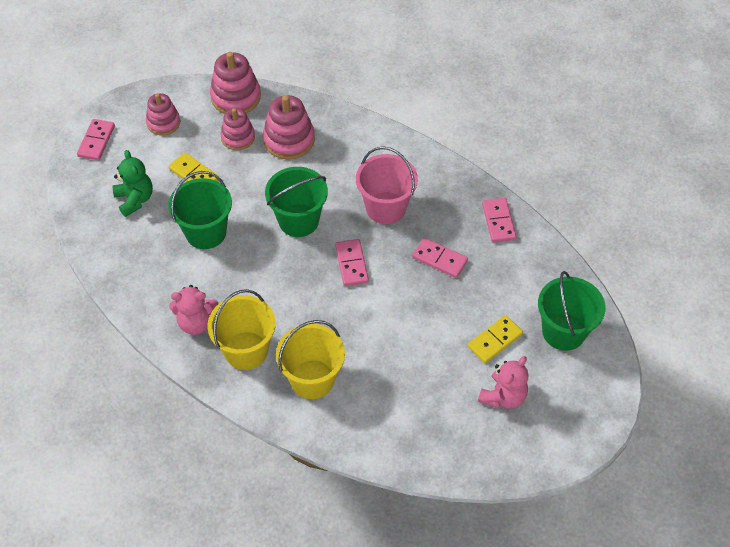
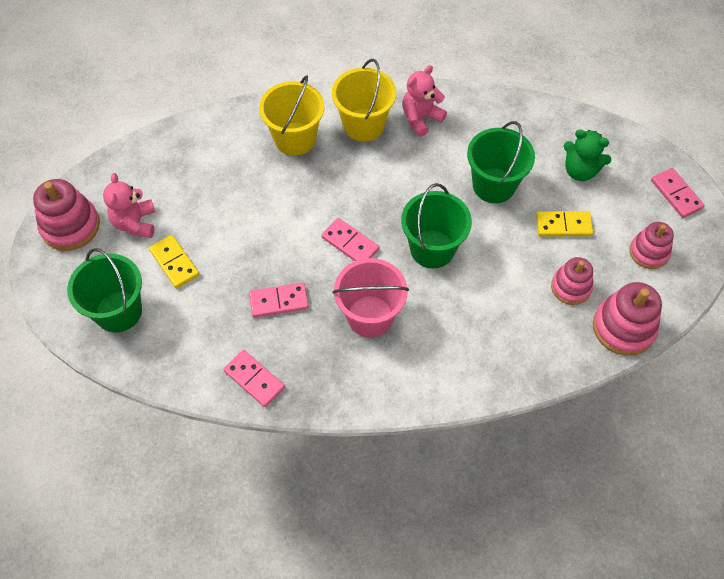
camera: 140 degrees right, 5 degrees up
pink stacking toy [263,95,315,160] -> pink stacking toy moved to [33,179,100,251]
yellow domino [468,315,523,363] -> yellow domino turned 45 degrees counterclockwise [149,235,199,289]

